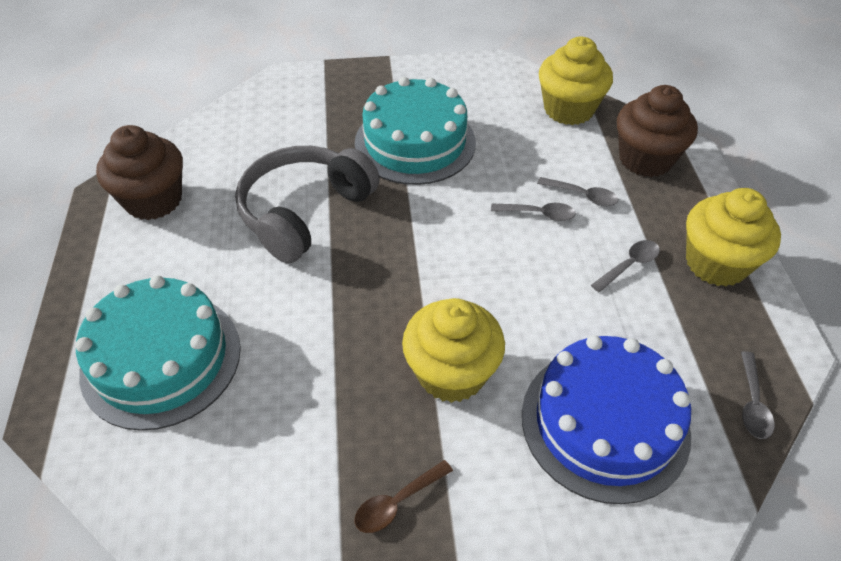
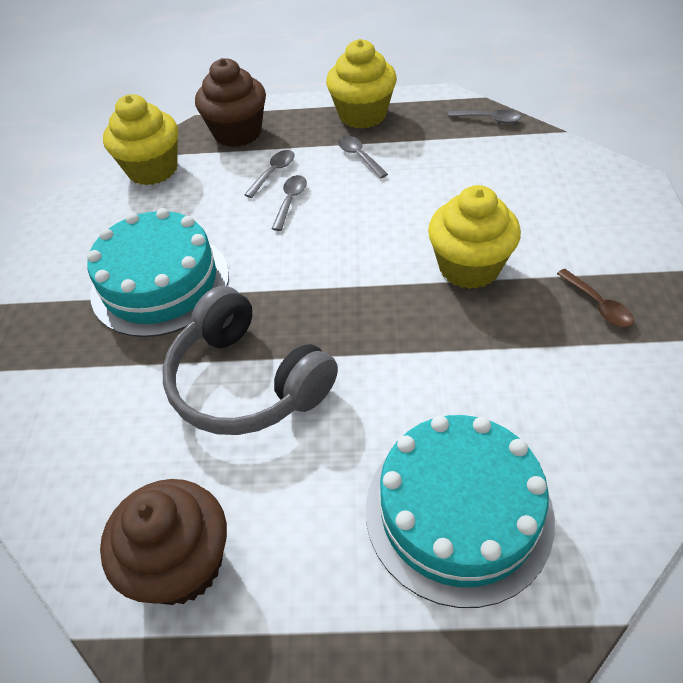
camera: 80 degrees left, 0 degrees up
blue cake [522,335,691,504] -> none

